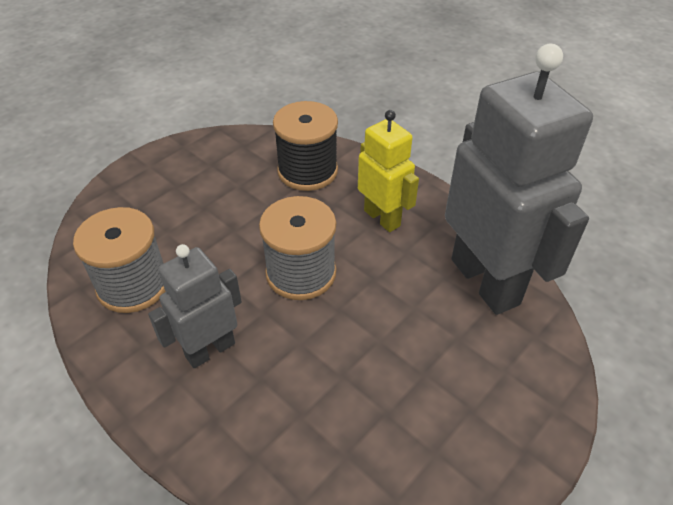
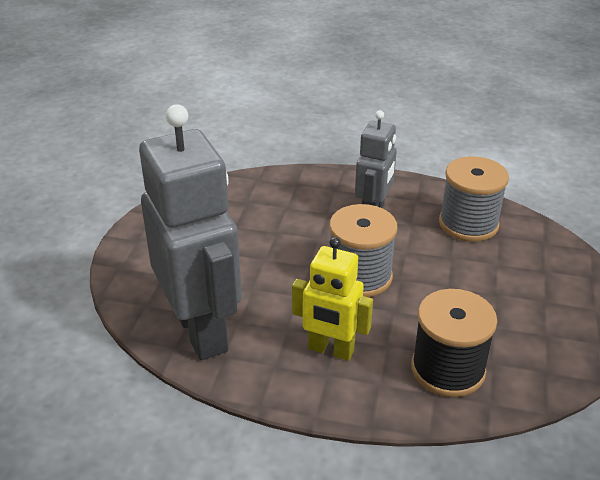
camera: 150 degrees right, 10 degrees down
grey robot [445,44,593,315] -> grey robot turned 150 degrees counterclockwise [139,104,242,360]

